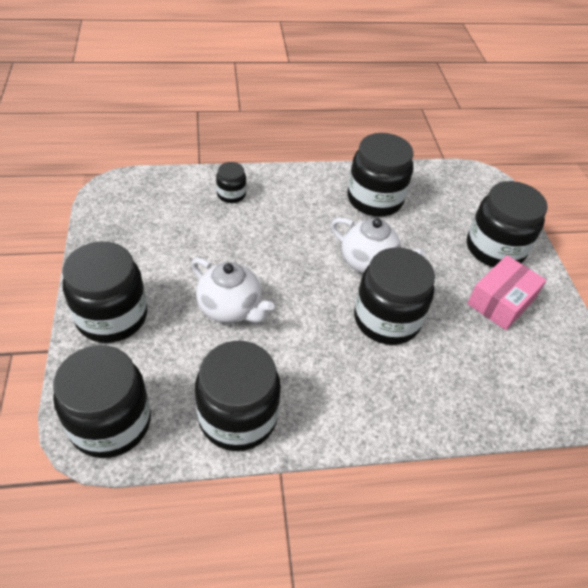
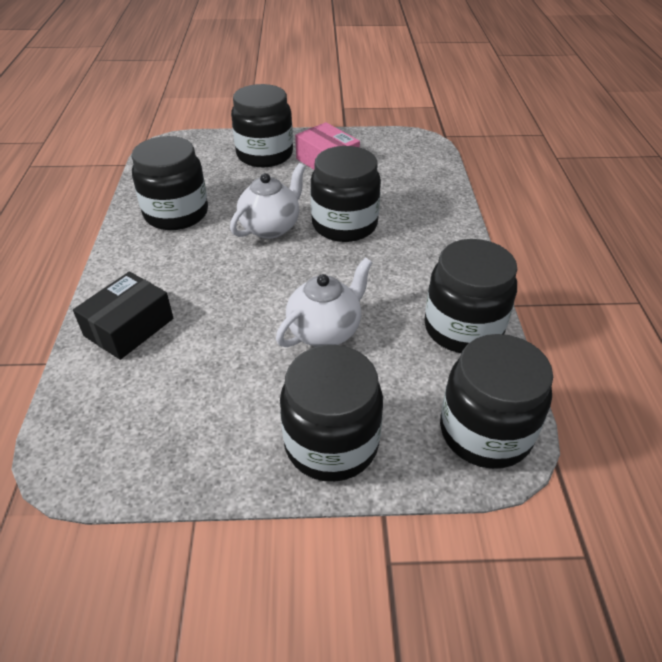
camera: 80 degrees left, 5 degrees down
black jar [216,162,246,203] -> black box [73,272,173,360]

